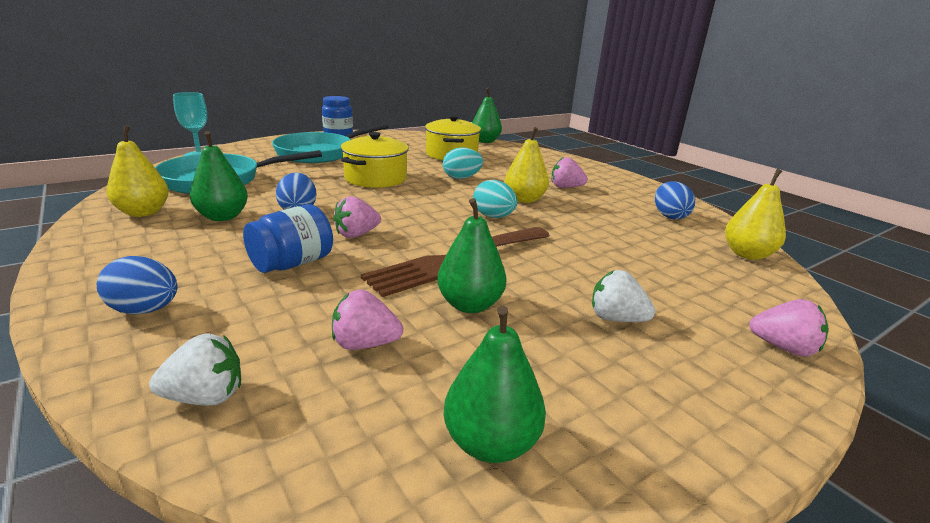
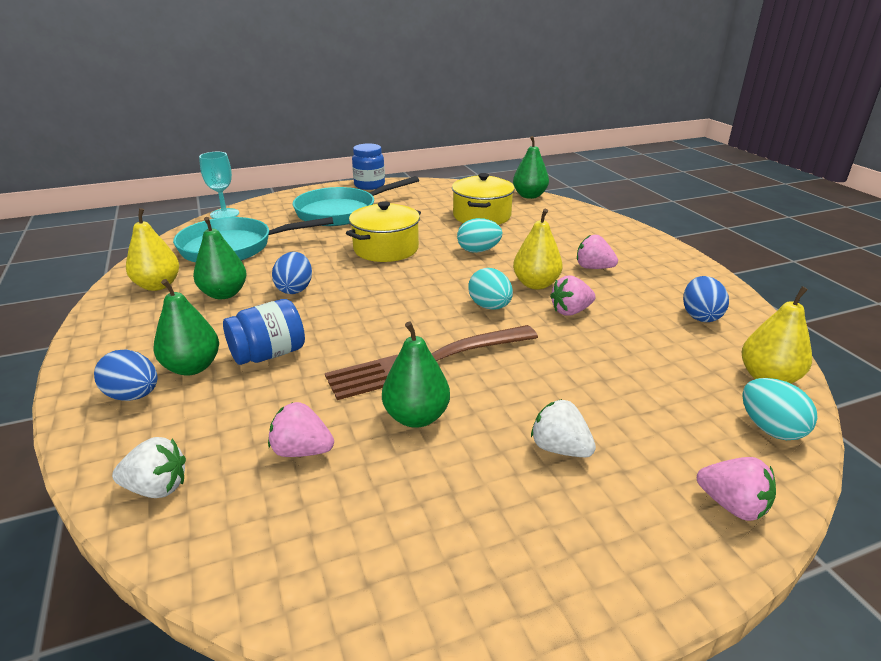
camera: 15 degrees right, 5 degrees up
pink strawberry [333,196,381,238] -> pink strawberry moved to [550,275,596,316]
green pear [443,306,546,463] -> green pear moved to [154,279,219,376]
none -> turquoise egg [742,378,818,440]

